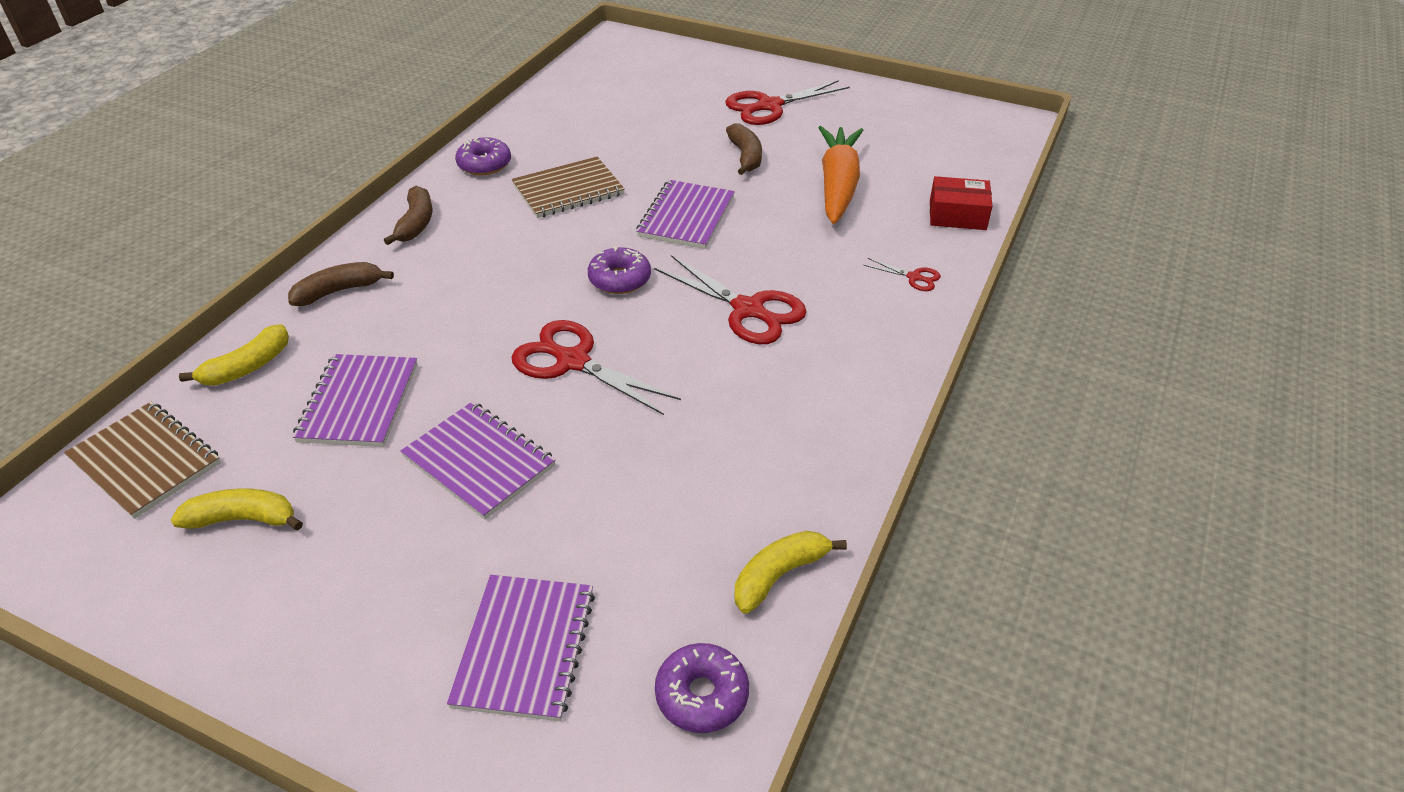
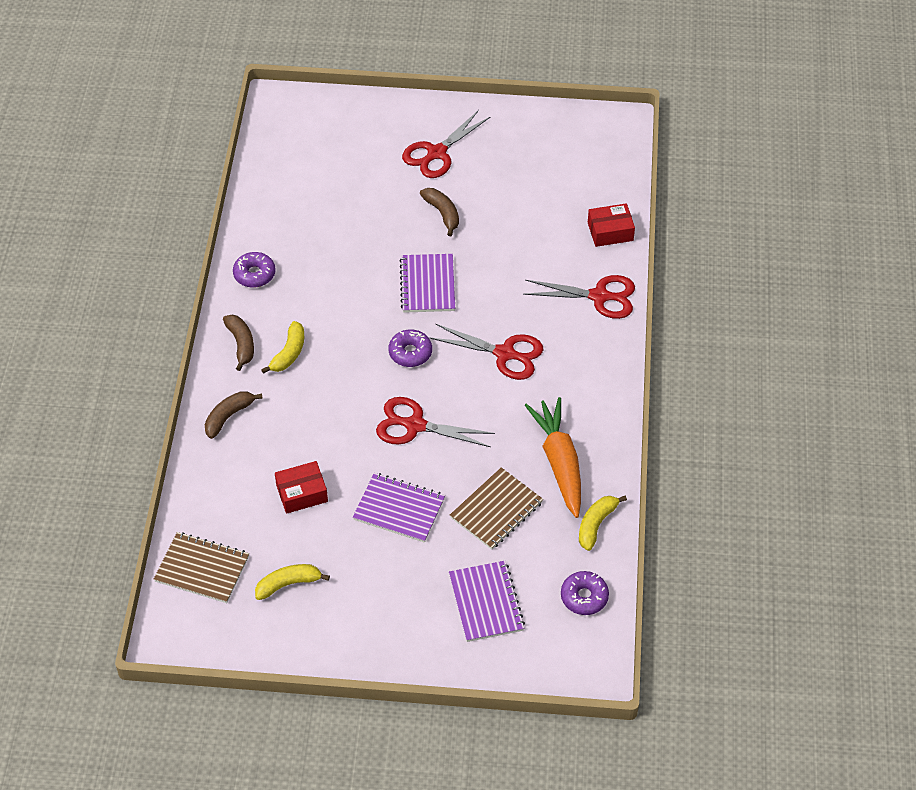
camera: 20 degrees left, 10 degrees up
yellow banana [179,324,289,386] -> yellow banana moved to [261,321,304,374]
purple notebook [292,354,418,447] -> red box [275,461,328,514]
brown notebook [512,157,625,218] -> brown notebook moved to [450,467,543,550]
orange carrot [818,126,863,224] -> orange carrot moved to [525,397,581,518]
red scissors [863,258,941,291] -> red scissors [523,275,635,319], size x2.13

